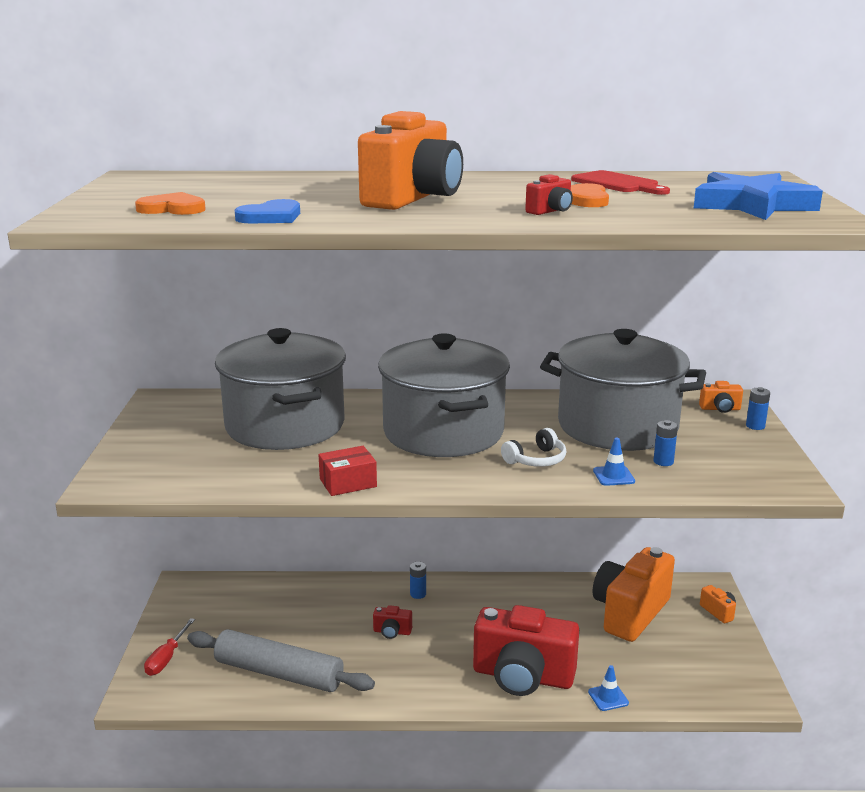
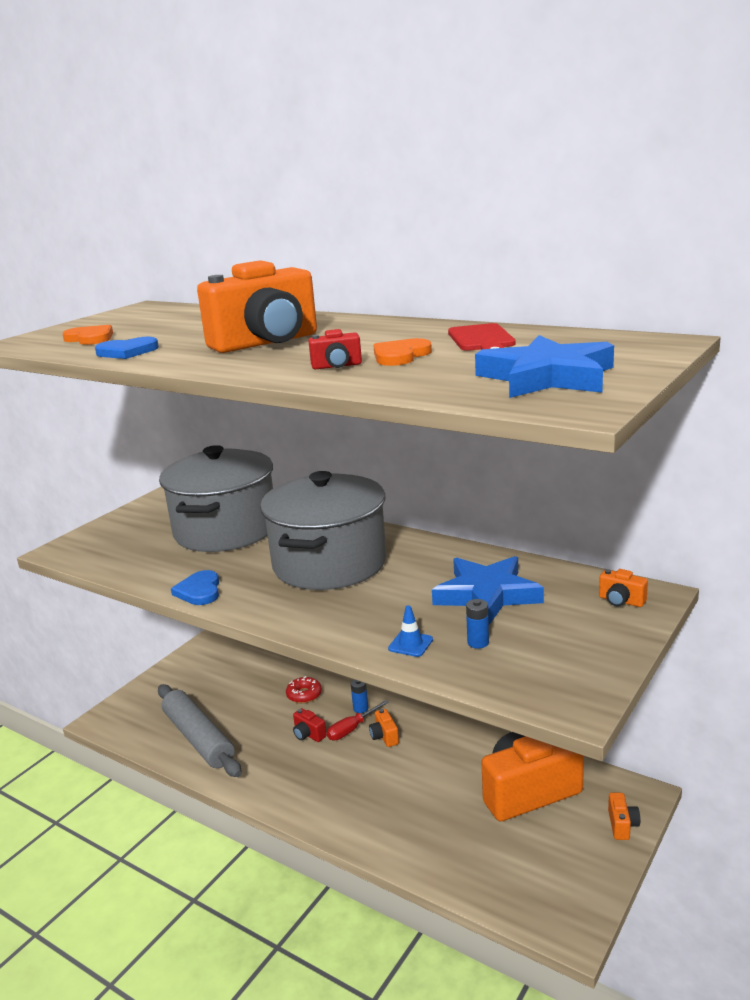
camera: 35 degrees right, 0 degrees up
red screwdriver [144,618,195,676] -> red screwdriver moved to [327,700,389,740]
red box [318,446,377,496] -> blue heart [171,570,219,605]
red camera [473,605,579,696] -> none
white headphones [501,428,566,467] -> none
grey pot [540,329,706,451] -> blue star [432,556,544,625]
blue traffic cone [588,665,629,711] -> none
blue battery [746,387,770,430] -> none
none -> red donut [286,676,322,703]
none -> orange camera [369,709,399,747]

